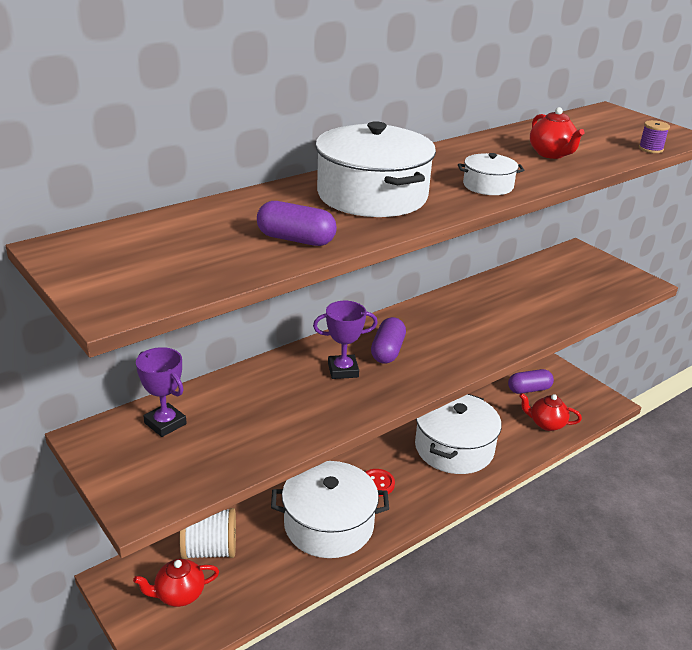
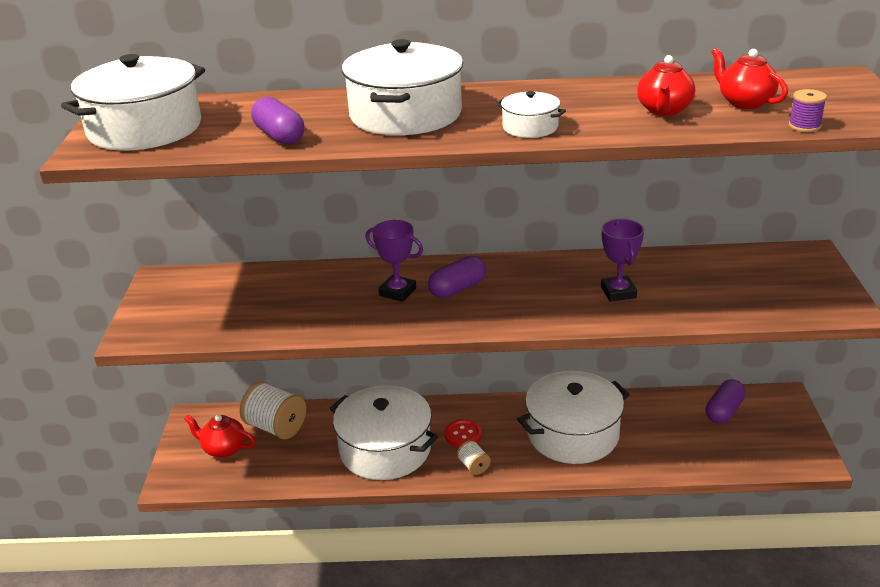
camera: 40 degrees right, 0 degrees up
purple trophy [136,347,187,437] -> purple trophy moved to [601,219,644,301]
purple capsule [508,369,554,394] -> purple capsule turned 75 degrees counterclockwise [705,379,746,423]
red teapot [519,393,582,431] -> red teapot moved to [712,48,788,109]
none -> white pot [61,54,205,150]
none -> white spool [457,440,491,475]

